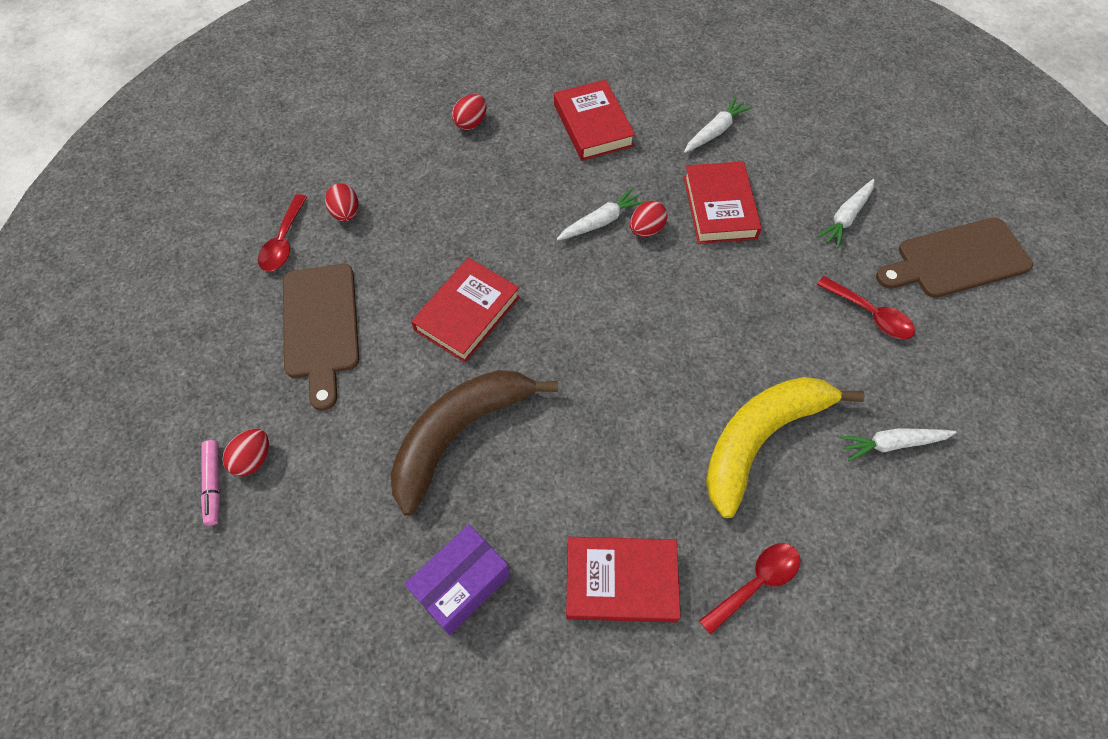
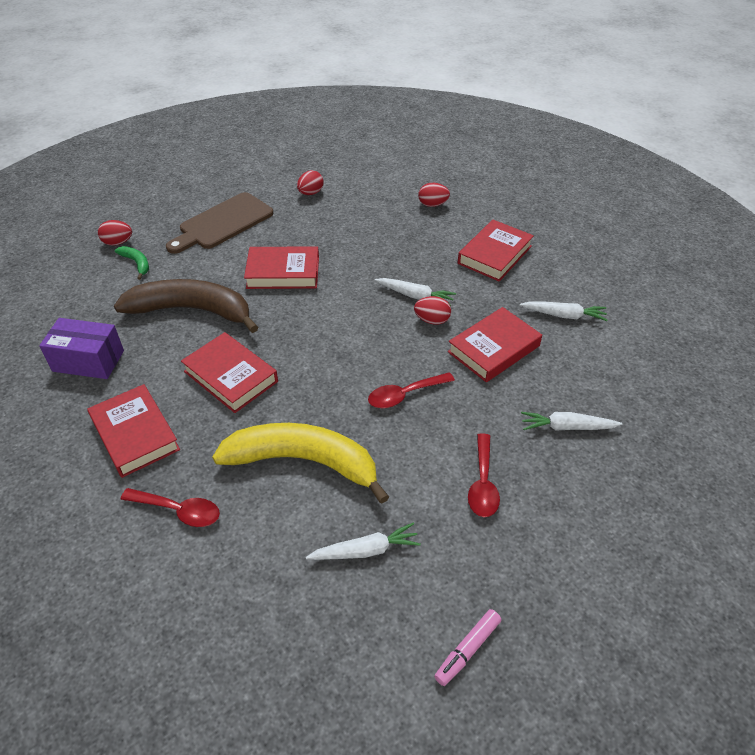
camera: 55 degrees right, 15 degrees down
pink marker [201,440,220,526] -> pink marker moved to [434,609,501,686]
red spoon [258,194,307,271] -> red spoon moved to [368,372,455,408]
white carrot [840,428,957,461] -> white carrot turned 120 degrees clockwise [306,523,421,560]
brown cutting board [876,218,1033,298] -> none
none -> green banana [115,246,149,280]
none -> red book [181,332,278,413]

